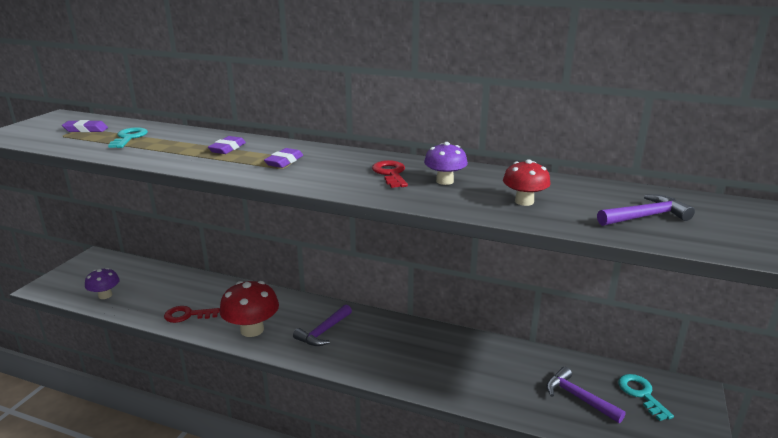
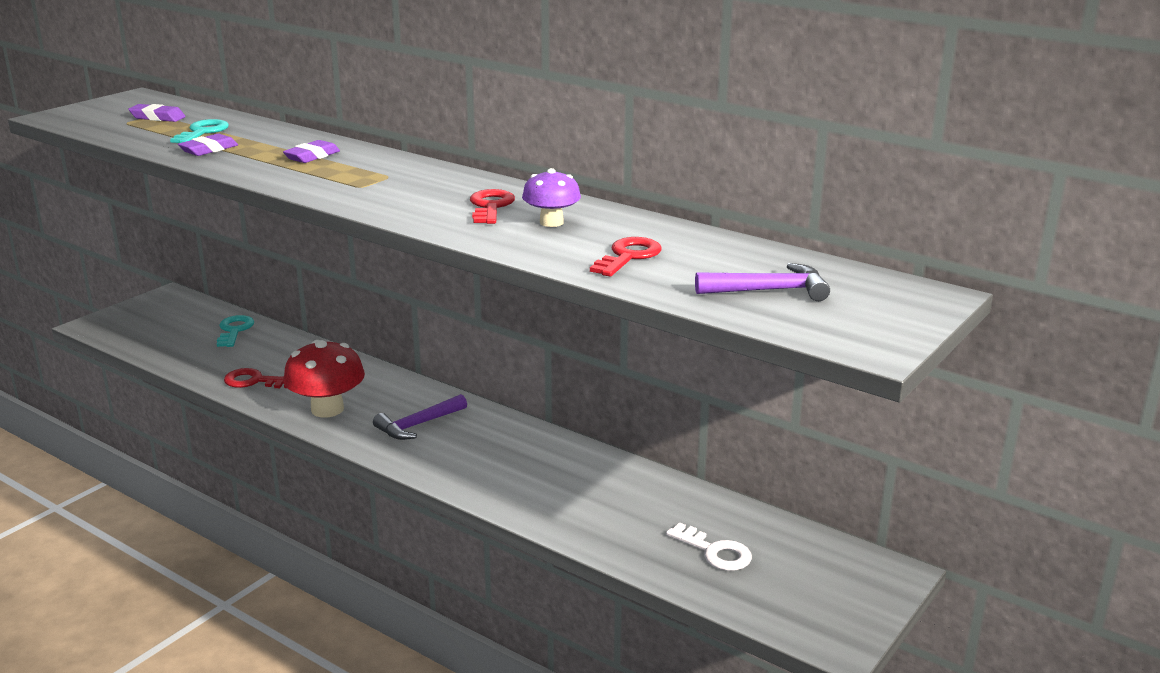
camera: 15 degrees right, 0 degrees up
purple mushroom [85,268,120,299] -> none
purple eraser [264,148,303,168] -> purple eraser moved to [178,134,238,156]
red mushroom [503,159,551,206] -> red key [590,237,662,277]
purple hammer [546,367,626,423] -> white key [666,522,752,571]
turquoise key [618,374,674,421] -> turquoise key moved to [217,315,254,347]

